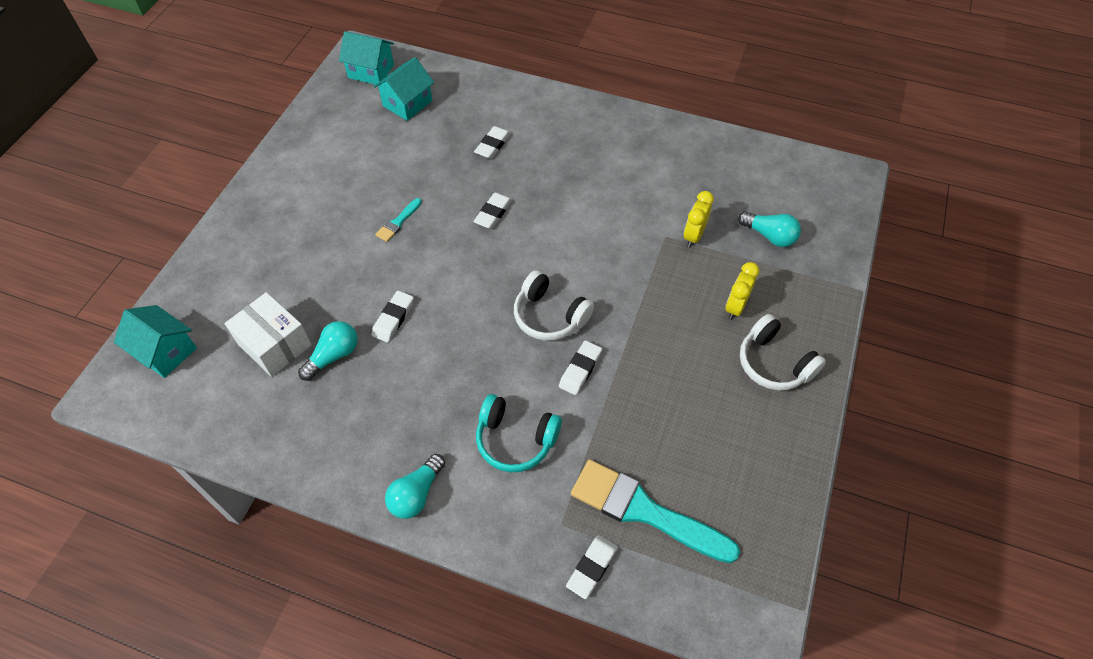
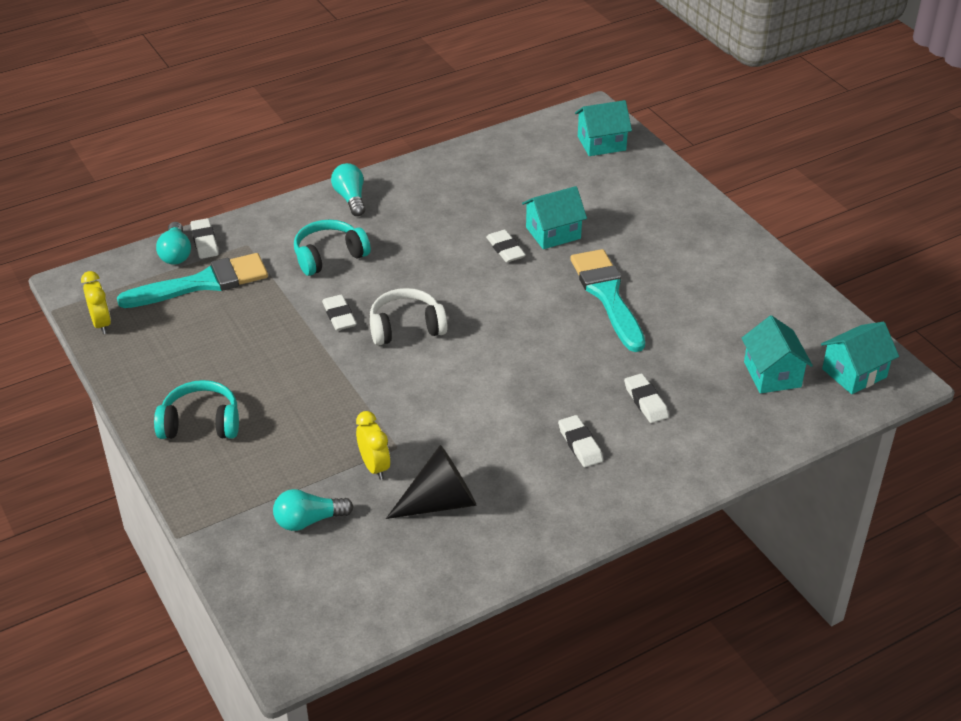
camera: 130 degrees right, 15 degrees down
white box [225,292,312,377] -> none
turquoise light bulb [298,321,358,381] -> turquoise light bulb moved to [156,222,191,265]
turquoise brush [375,198,422,242] -> turquoise brush [570,249,645,352], size x2.23
white eraser [473,192,513,229] -> white eraser moved to [558,415,603,467]
yellow clock [725,262,759,320] -> yellow clock moved to [81,271,111,334]
white headphones [740,314,826,390] -> turquoise headphones [154,380,239,439]
none -> black cone [386,445,477,519]
none -> turquoise house [522,186,587,249]

